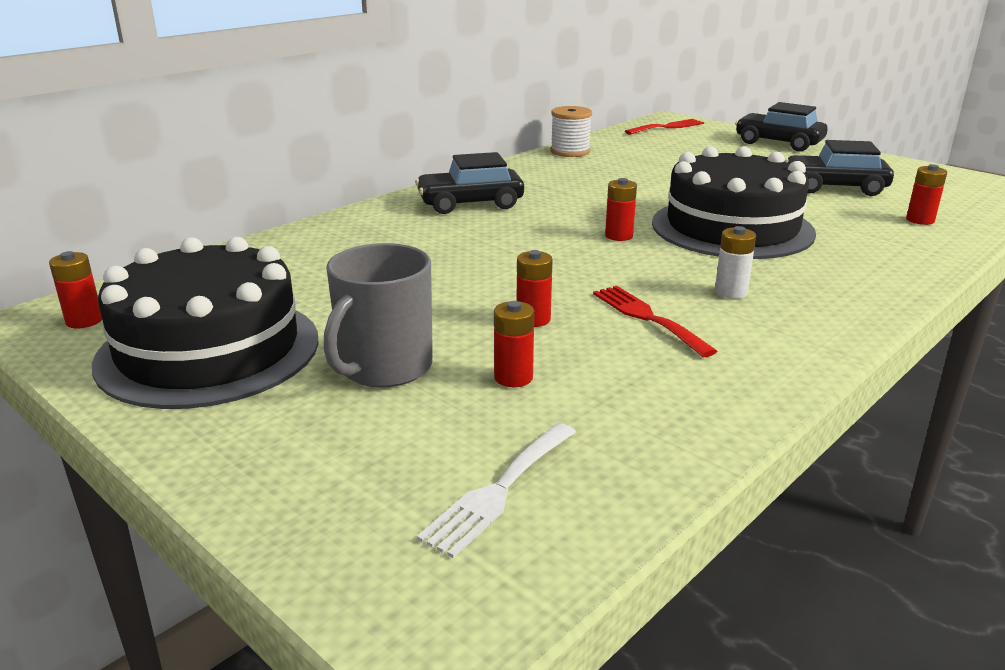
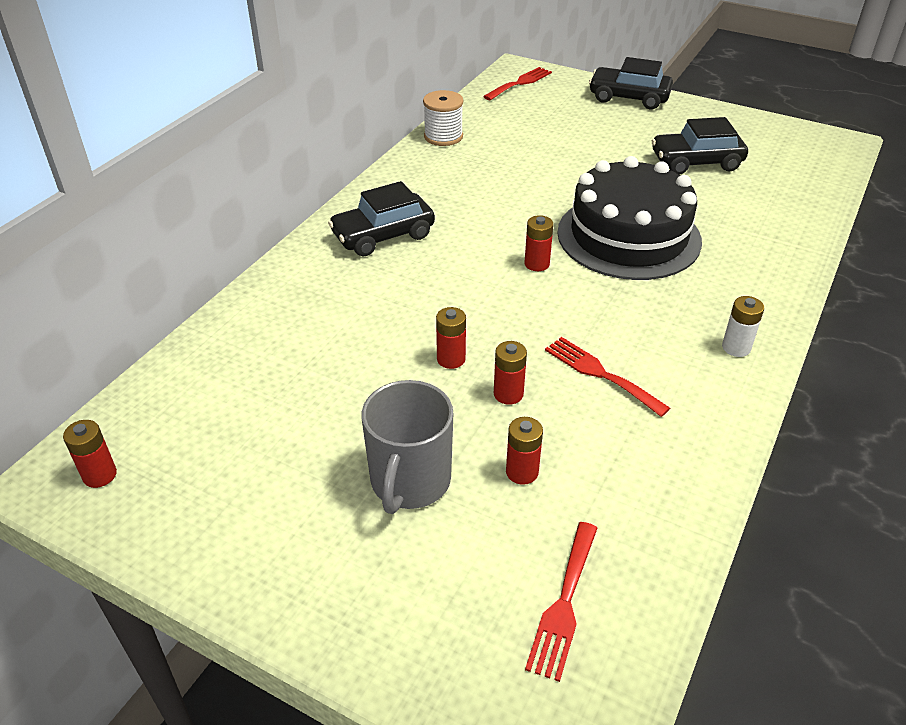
camera: 15 degrees left, 15 degrees up
black cake [92,237,319,409] -> none
white fork [417,423,576,558] -> red fork [525,522,597,682]
white battery [715,226,756,299] -> white battery moved to [722,296,764,357]
red battery [906,164,947,225] -> red battery moved to [436,307,466,369]

